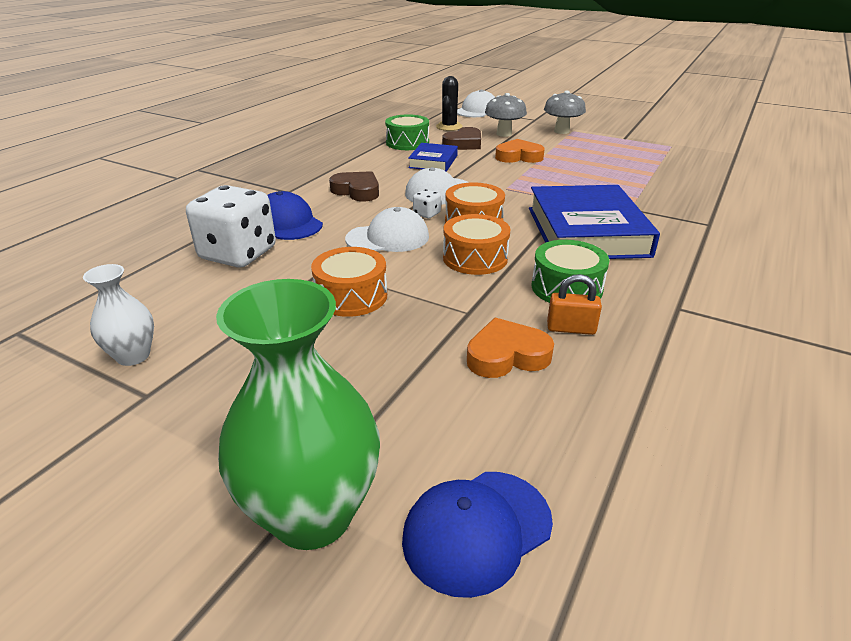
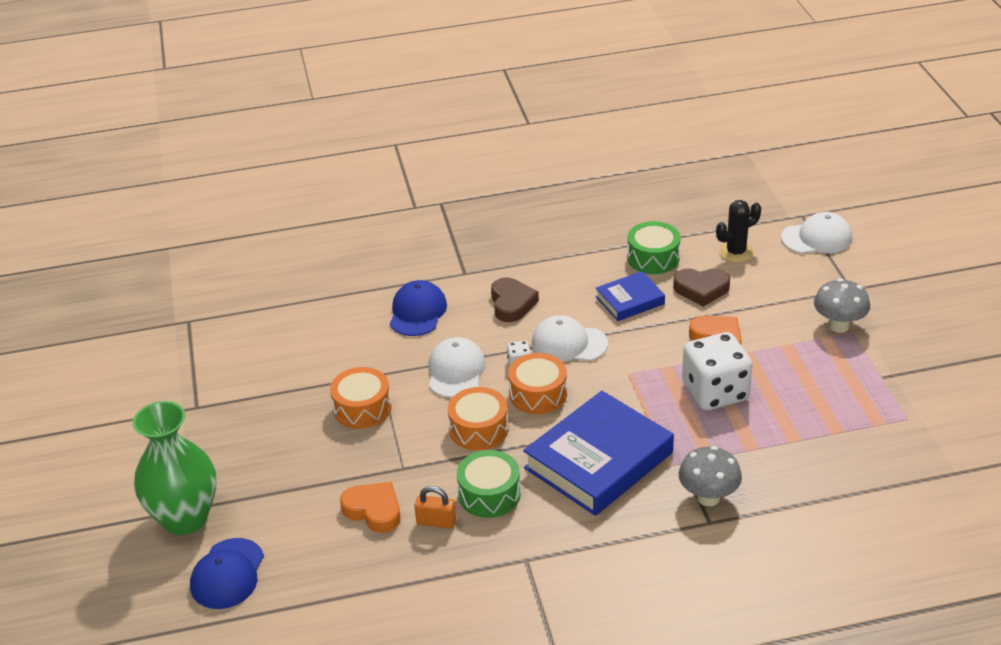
camera: 50 degrees right, 5 degrees up
white vase [83,264,154,366] -> none
white dice [186,185,276,268] -> white dice moved to [682,332,753,410]
white cap [345,207,429,252] -> white cap turned 120 degrees counterclockwise [428,337,486,398]
blue cap [402,472,553,598] -> blue cap turned 90 degrees counterclockwise [190,538,264,609]
grey mushroom [485,93,527,137] -> grey mushroom moved to [679,446,742,506]
orange padlock [547,274,602,335] -> orange padlock turned 45 degrees counterclockwise [414,486,456,529]

